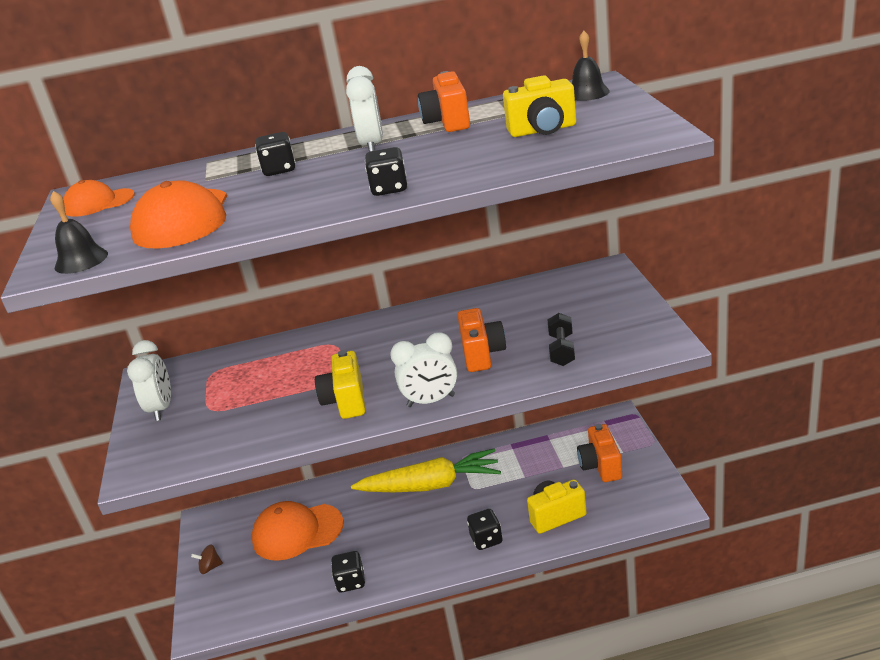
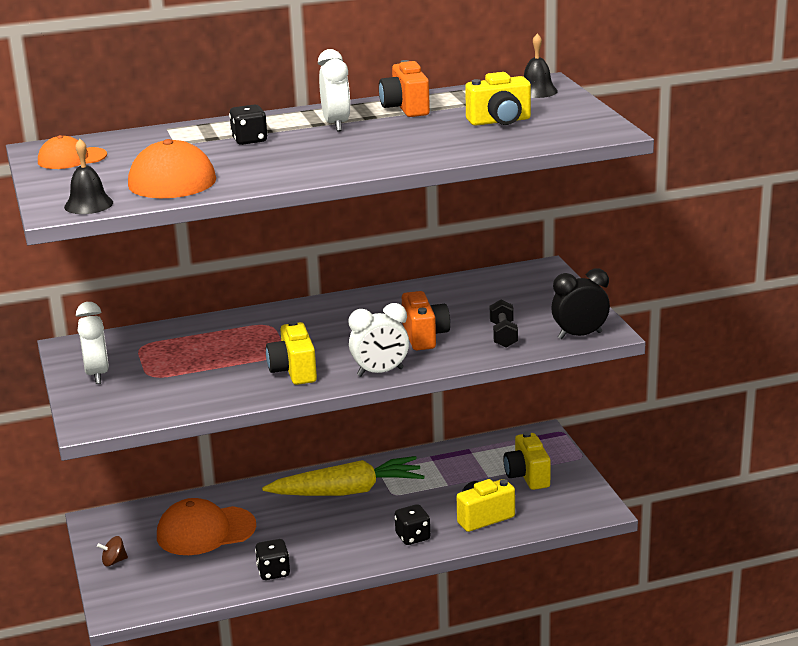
camera: 10 degrees left, 5 degrees down
black dice [365,147,407,196] -> none
orange camera [577,424,622,482] -> yellow camera [503,432,551,490]
none -> black clock [551,268,610,339]

